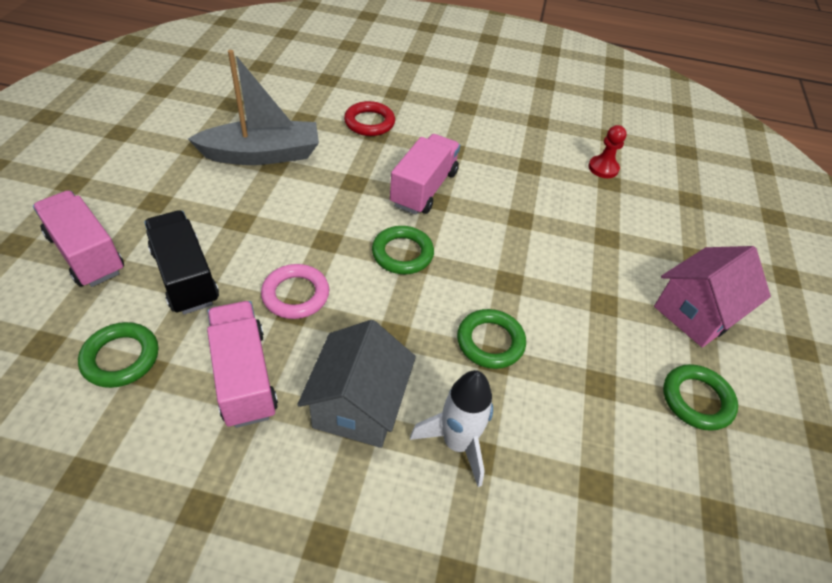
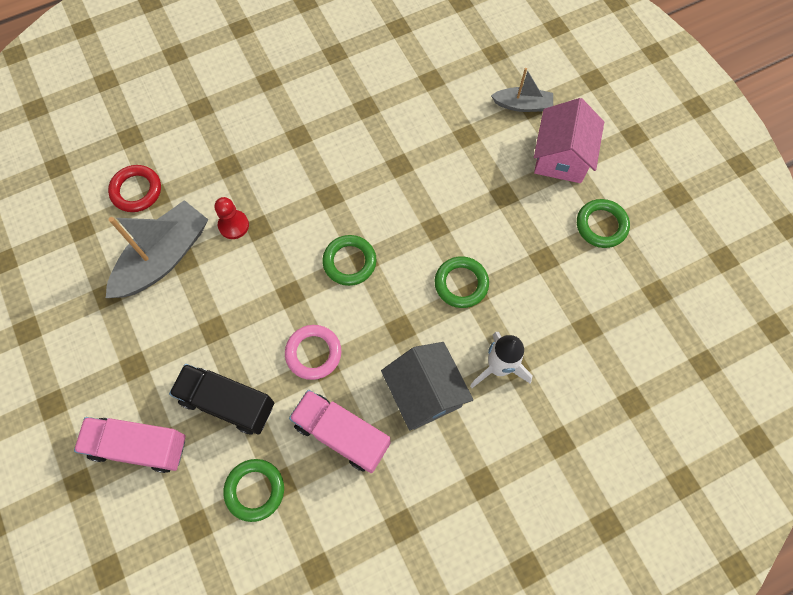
camera: 35 degrees left, 20 degrees up
red ring [344,101,395,136] -> red ring moved to [108,165,161,212]
pink truck [390,134,460,215] -> none
red pawn [588,125,627,178] -> red pawn moved to [215,197,249,239]
none -> grey boat [491,68,553,112]

